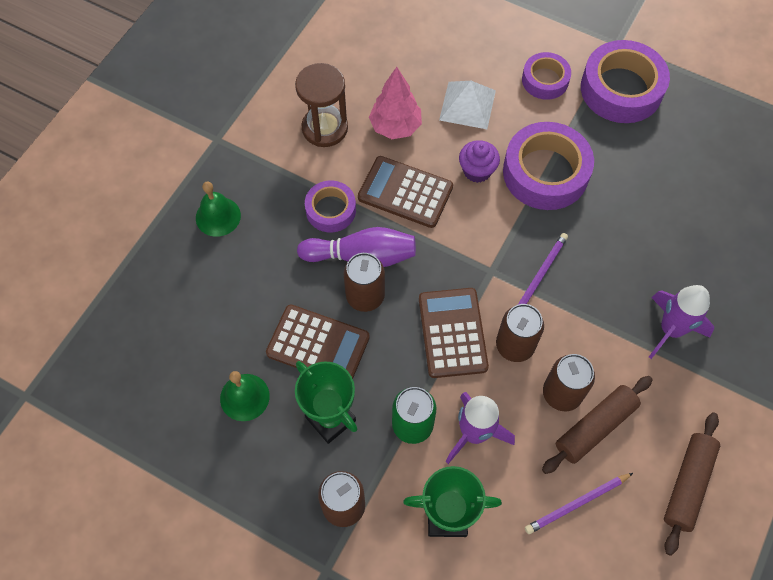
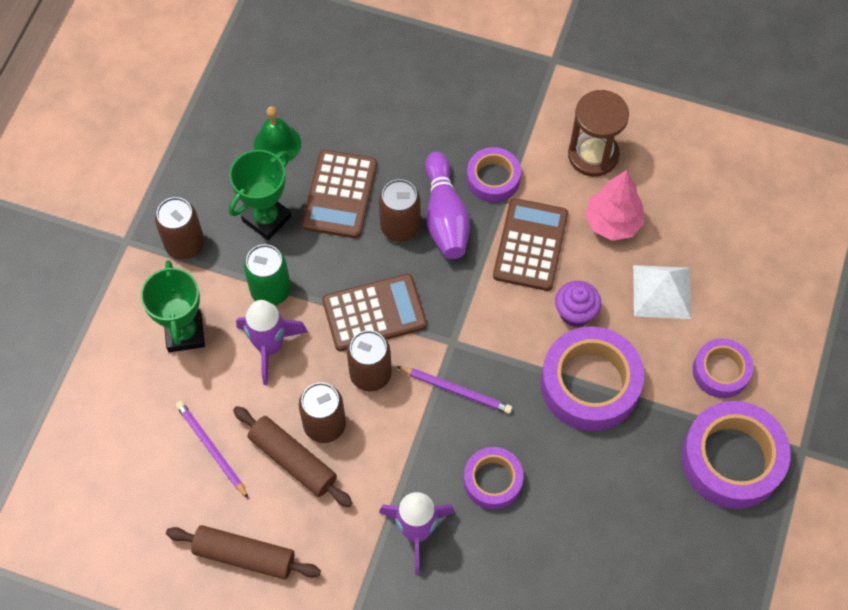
camera: 80 degrees right, 0 degrees up
green bell [196,181,241,237] -> none
none -> purple tape [464,447,523,509]

